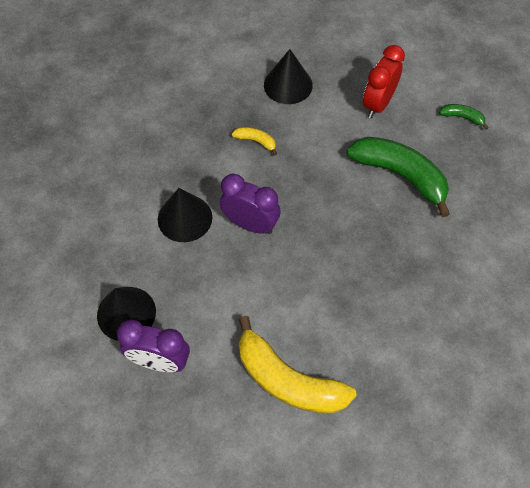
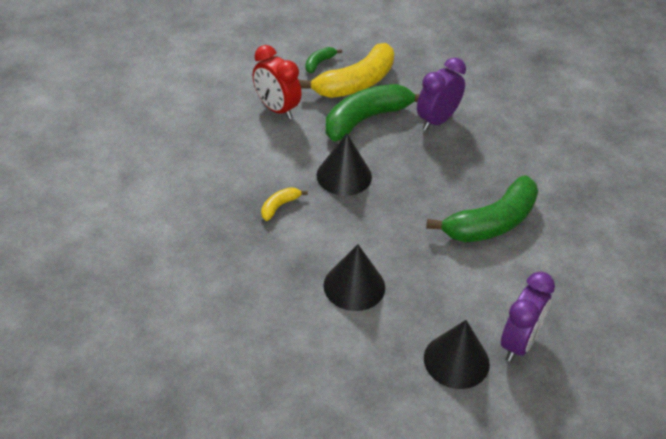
camera: 75 degrees left, 15 degrees down
purple clock [220,174,281,234] -> purple clock moved to [417,57,466,131]
yellow banana [239,316,357,414] -> yellow banana moved to [299,43,394,98]
black cone [264,49,313,104] -> black cone moved to [317,133,372,196]
none -> green banana [426,175,538,242]

